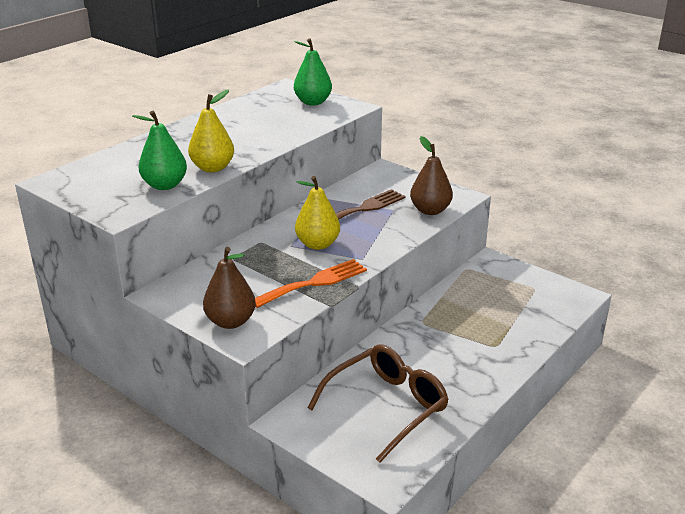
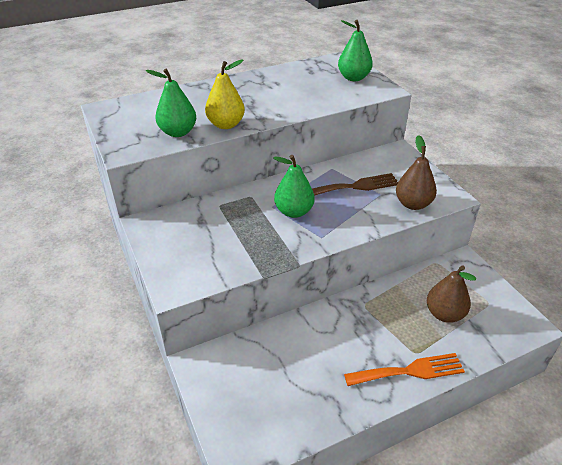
camera: 25 degrees right, 10 degrees up
brown pear [203,247,256,329] -> brown pear moved to [427,266,476,323]
orange fork [255,259,367,308] -> orange fork moved to [344,353,465,386]
yellow pear [295,176,340,250] -> green pear [273,155,315,218]
brown glasses [307,344,449,463] -> none

